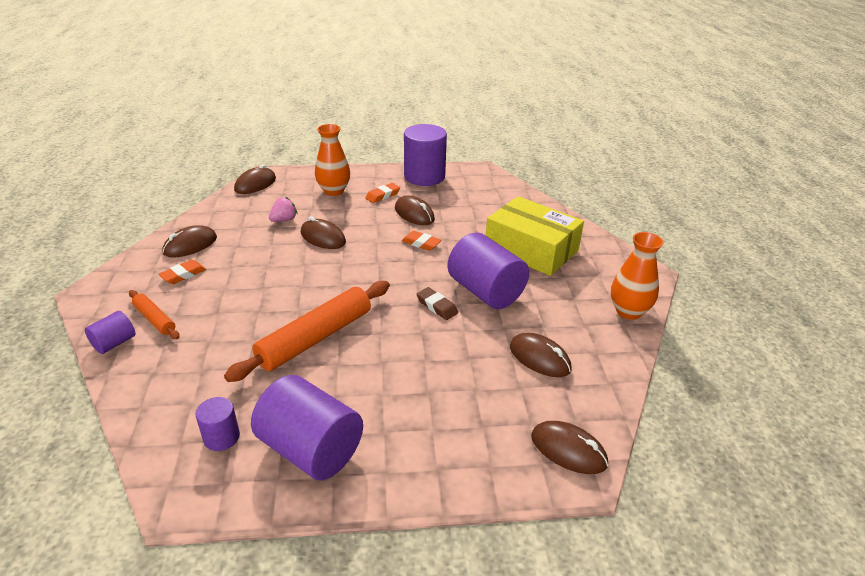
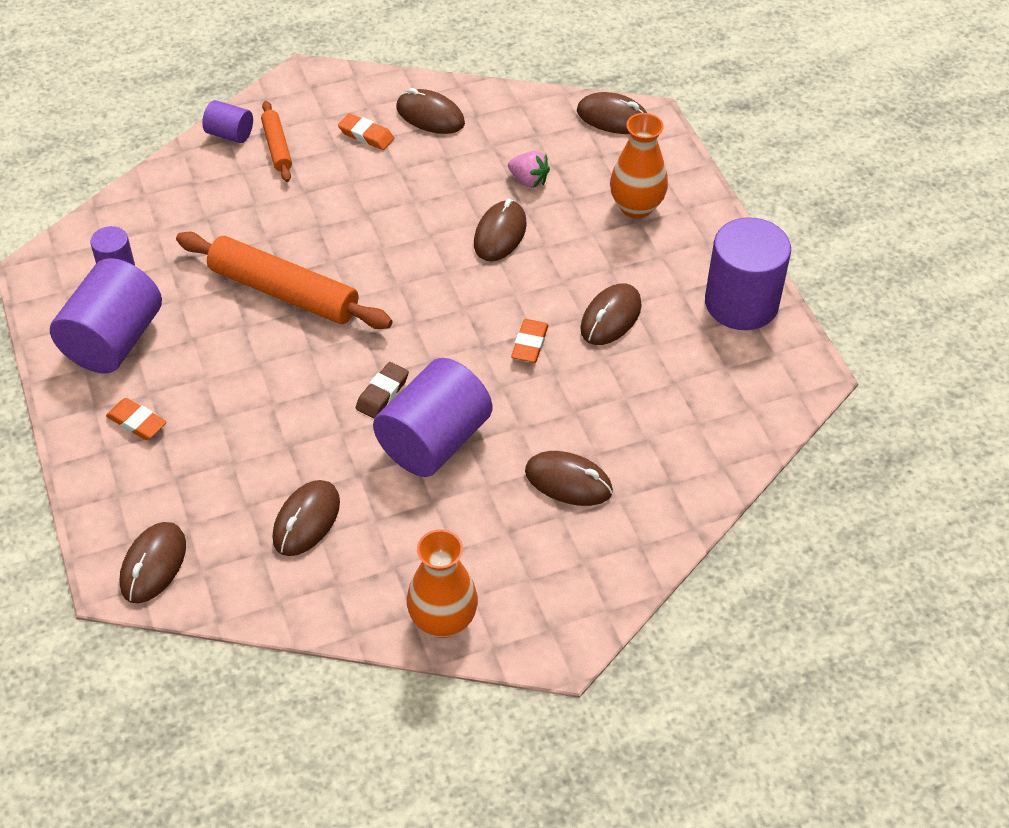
camera: 75 degrees right, 15 degrees up
orange rolling pin [129,290,180,339] -> orange rolling pin turned 45 degrees counterclockwise [261,101,292,182]
orange eraser [365,183,400,203] -> orange eraser moved to [106,398,167,440]
yellow box [486,196,584,276] -> brown mouse [525,451,613,506]

